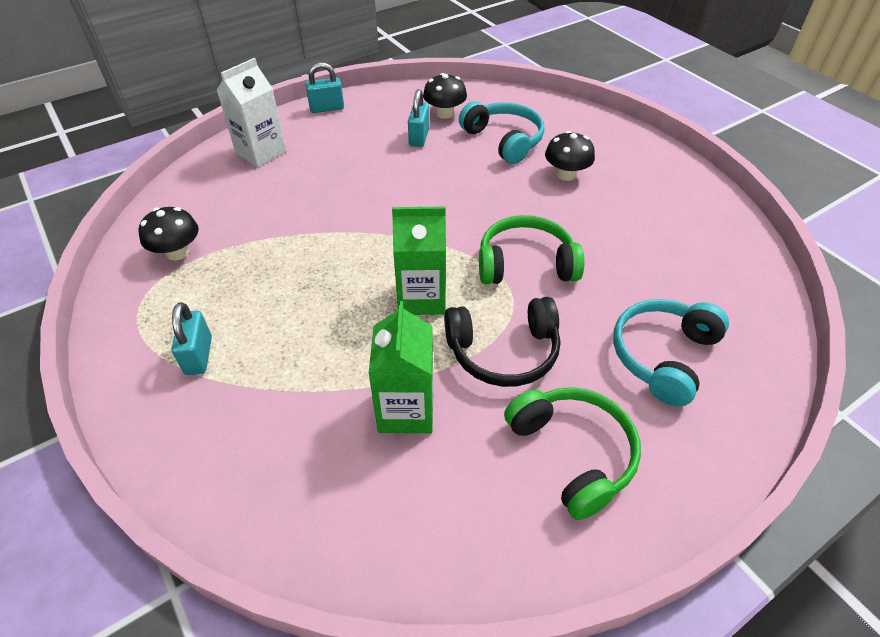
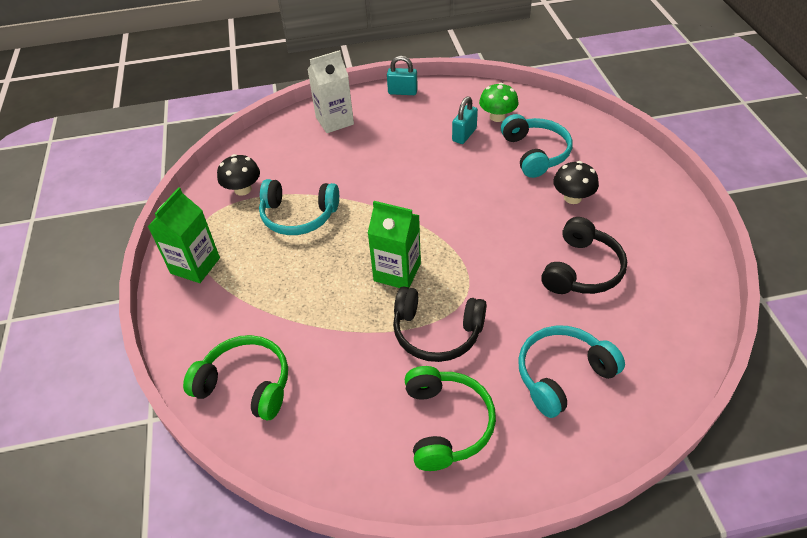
camera: 25 degrees right, 0 degrees up
turquoise padlock [172,302,212,375] -> none
green carton [369,301,433,433] -> green carton moved to [148,187,220,283]
black mushroom [423,73,467,119] -> green mushroom [479,83,519,122]
green headphones [479,215,584,284] -> green headphones moved to [183,335,288,421]
none -> turquoise headphones [259,179,339,235]
none -> black headphones [541,217,627,294]

